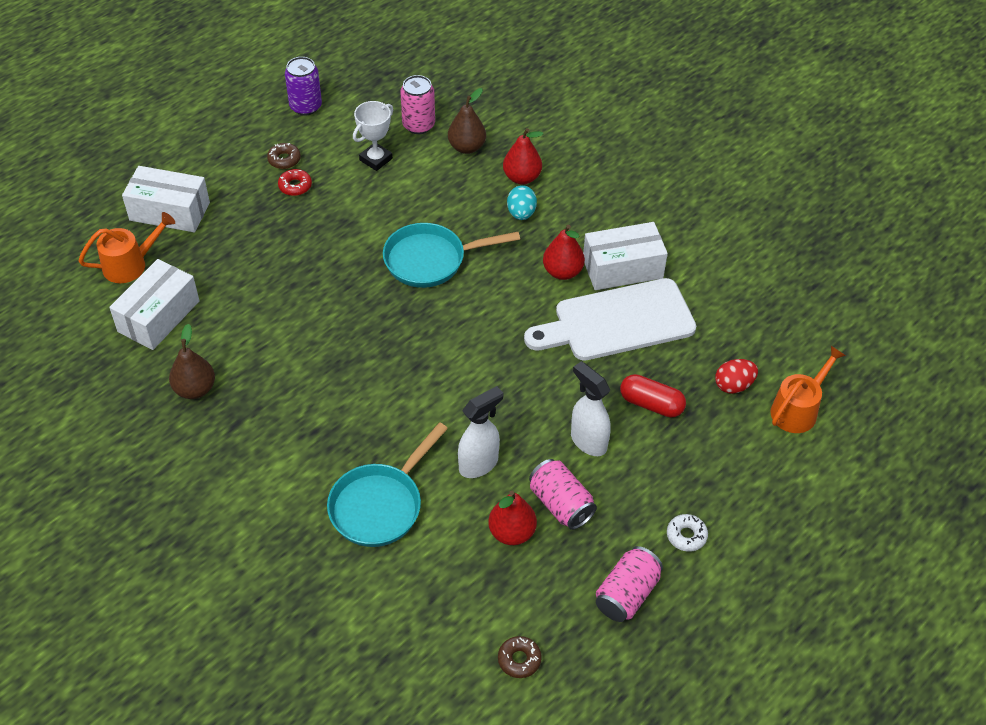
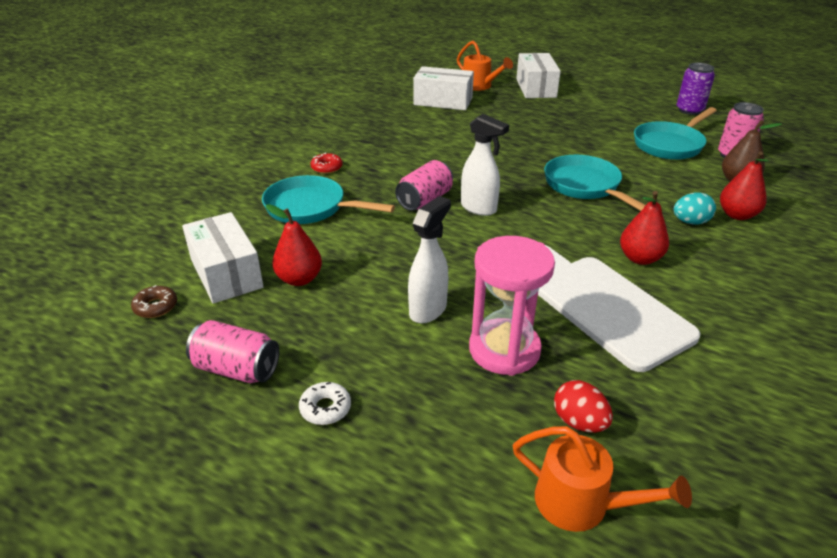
camera: 75 degrees right, 15 degrees down
brown pear [169,324,215,399] -> none
brown donut [267,143,301,169] -> none
red donut [278,169,312,196] -> red donut moved to [310,152,343,174]
white trophy [353,101,393,171] -> turquoise pan [634,107,717,160]
white spray bottle [458,386,503,478] -> white spray bottle moved to [461,114,509,216]
pink can [529,459,597,530] -> pink can moved to [395,160,453,211]
white box [583,222,668,290] -> white box moved to [182,212,264,304]
red capsule [620,374,686,418] -> pink hourglass [469,236,555,376]

